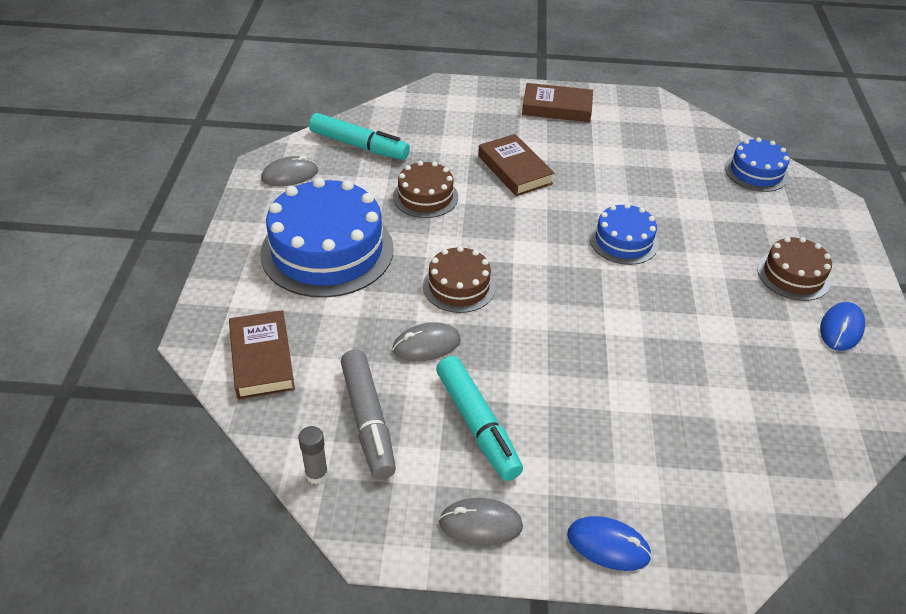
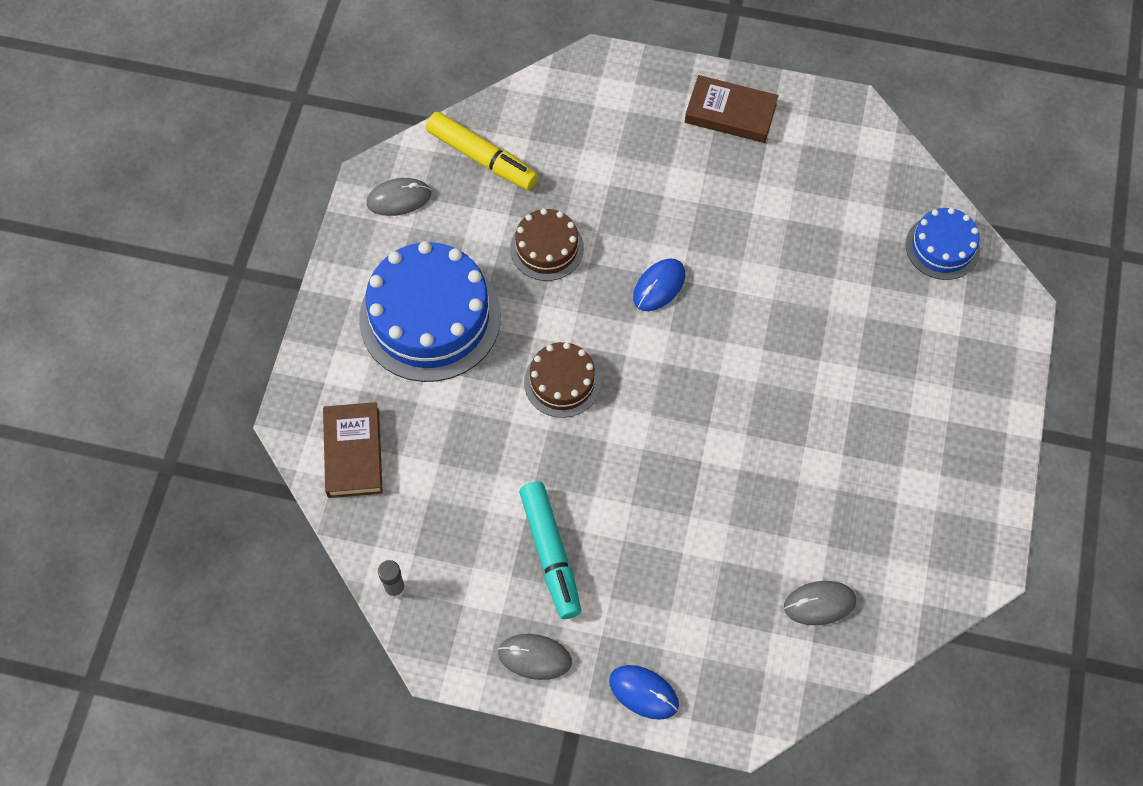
camera: 10 degrees right, 20 degrees up
turquoise marker [309,113,410,160] -> yellow marker [426,112,538,190]
grey marker [341,350,396,480] -> none
grey mouse [392,322,461,362] -> grey mouse moved to [784,581,856,625]
brown book [478,134,554,196] -> none
blue cake [590,203,659,265] -> none
brown cake [757,237,832,301] -> none
blue mouse [820,302,865,351] -> blue mouse moved to [633,258,685,311]

